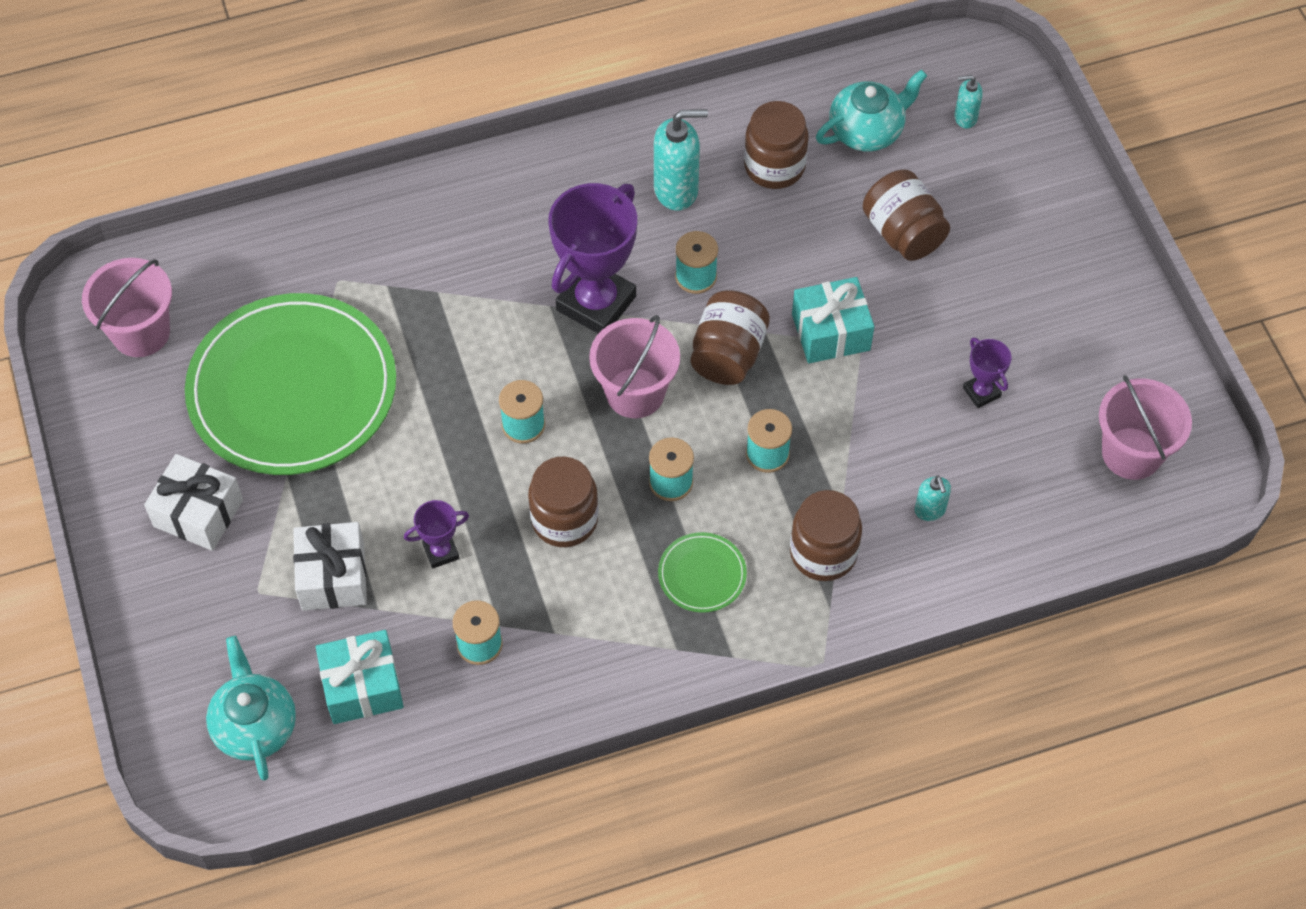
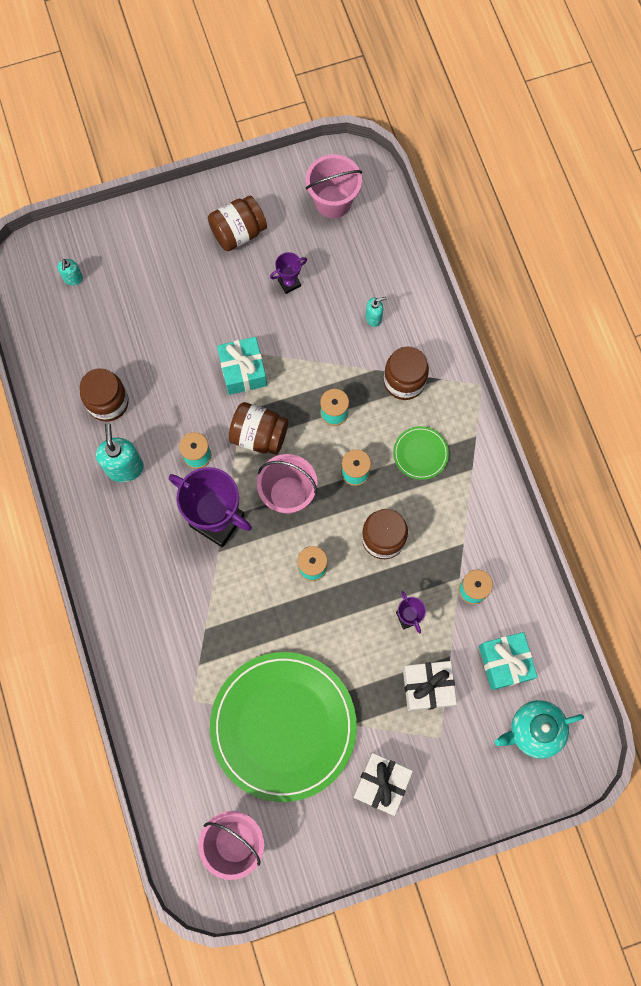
camera: 90 degrees left, 15 degrees up
turquoise teapot [816,69,927,152] -> none
brown jar [862,170,950,261] -> brown jar moved to [208,196,267,251]

